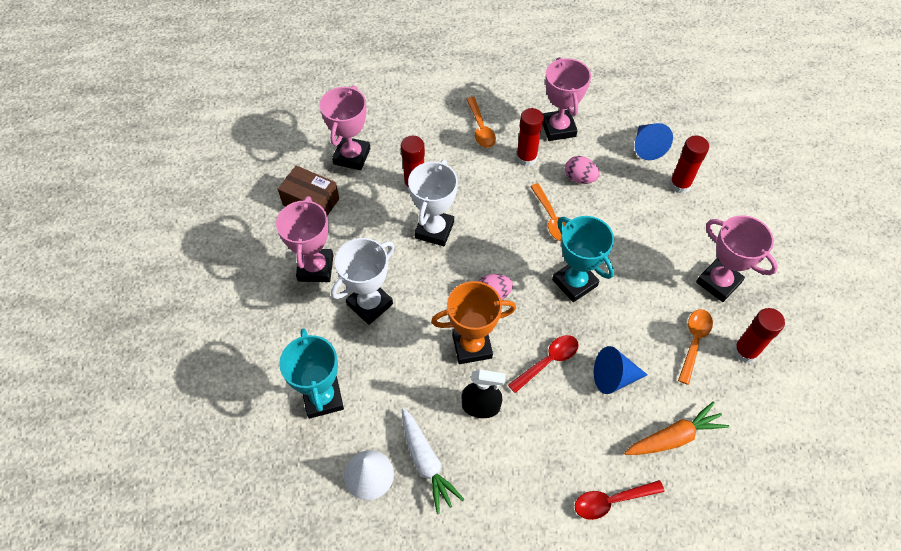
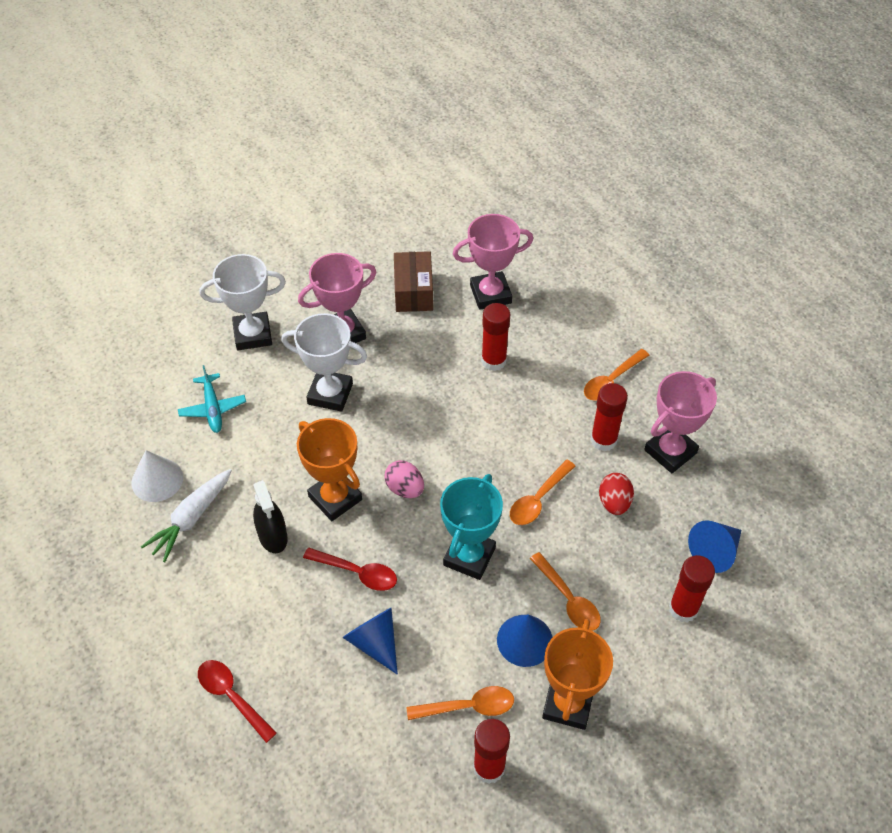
camera: 60 degrees right, 5 degrees down
turquoise trophy [279,328,344,419] -> turquoise plane [178,365,246,433]
white trophy [408,160,458,246] -> white trophy moved to [200,254,286,350]
pink egg [565,156,600,184] -> red egg [599,473,634,515]
orange carrot [624,402,729,455] -> none
pink trophy [696,215,778,302] -> orange trophy [542,619,613,730]
none -> blue cone [497,615,553,667]
none -> orange spoon [530,552,601,631]

